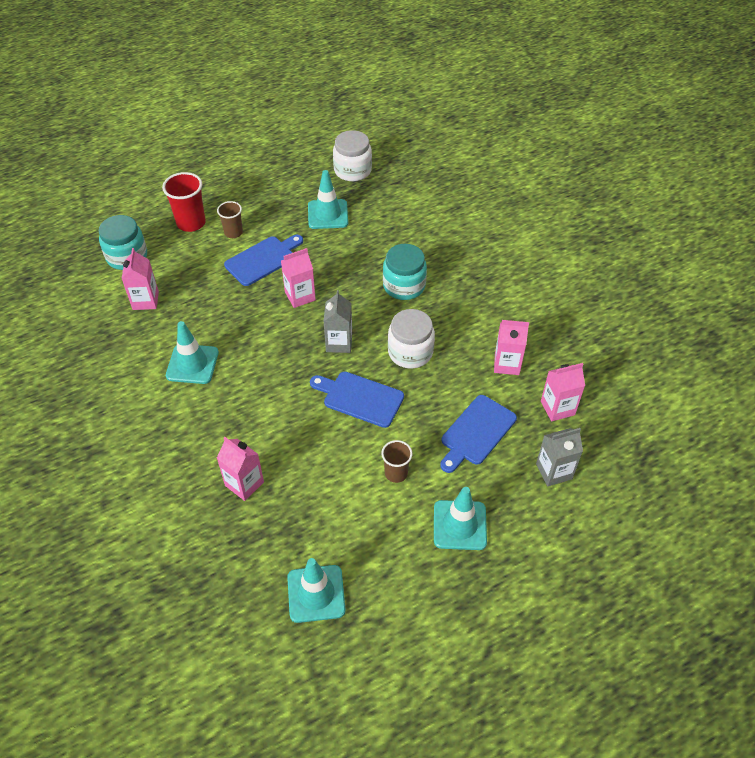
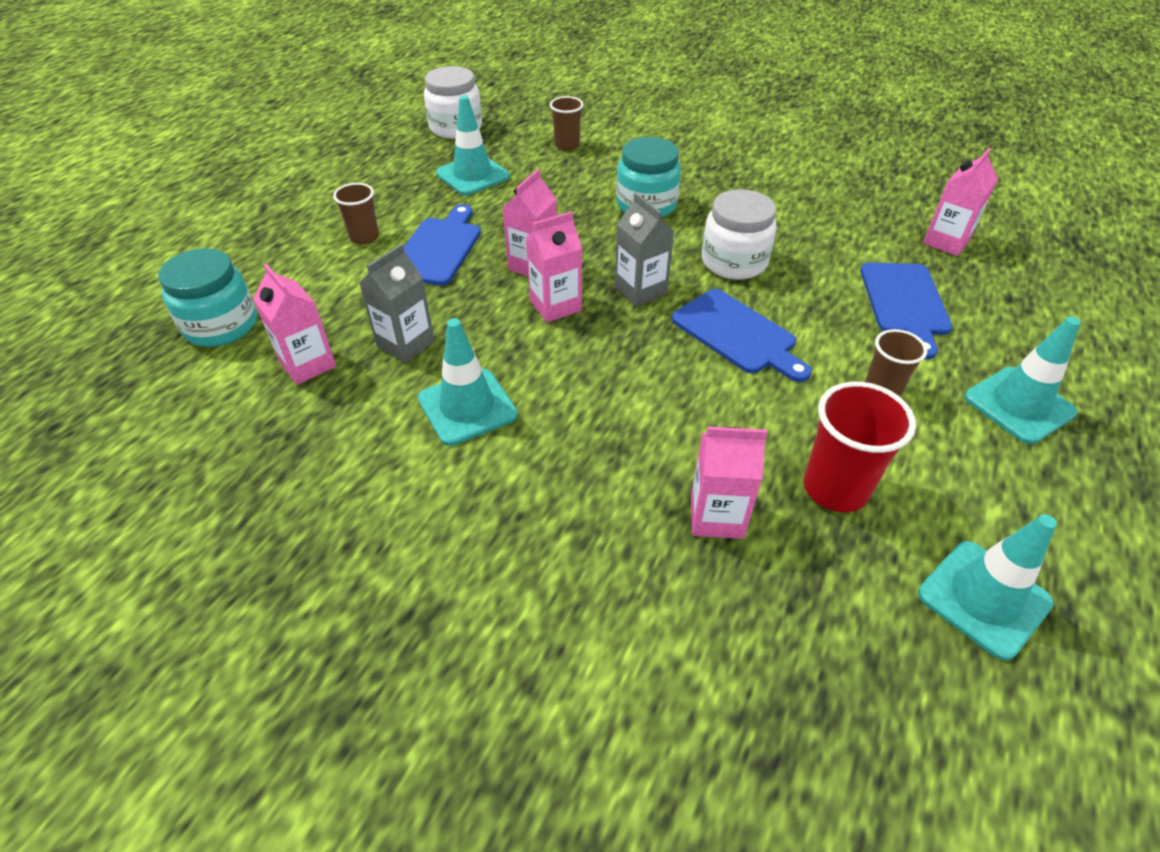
camera: 35 degrees left, 5 degrees down
red cup [162,172,206,232] -> red cup moved to [804,382,916,512]
blue cutting board [310,372,404,428] -> blue cutting board turned 120 degrees counterclockwise [672,289,812,382]
pink carton [494,320,529,375] -> pink carton moved to [526,211,582,323]
grey carton [536,428,583,486] -> grey carton moved to [359,244,435,363]
none -> brown cup [550,96,584,151]

